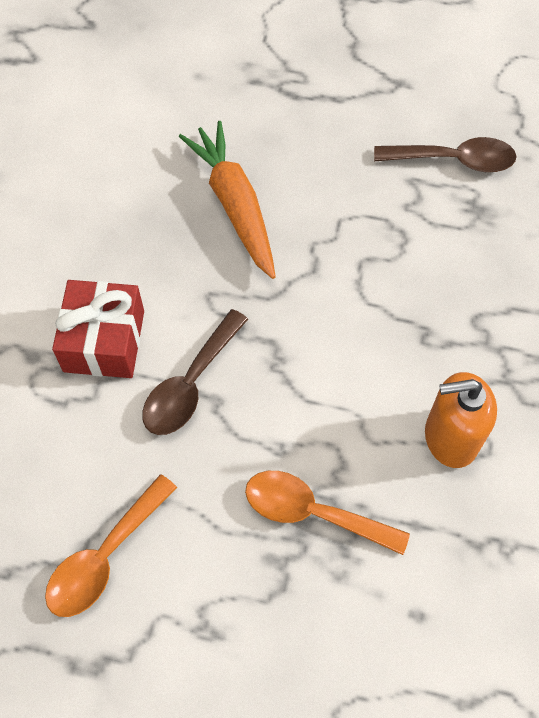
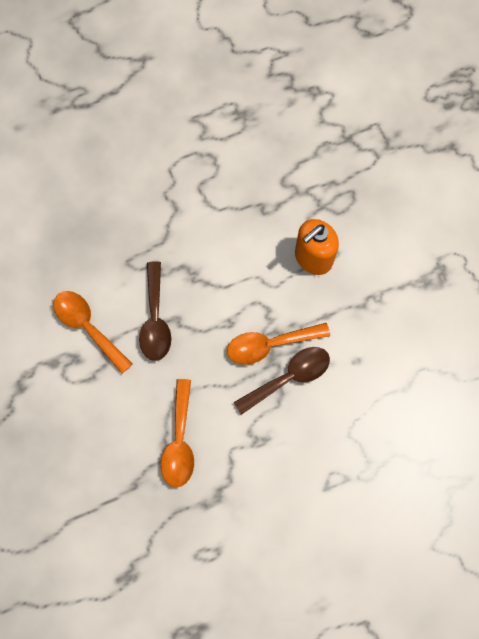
camera: 35 degrees left, 10 degrees up
red gift [52,280,144,378] -> orange spoon [53,291,132,374]
orange carrot [179,121,276,279] -> none
brown spoon [374,137,517,172] -> brown spoon moved to [234,347,330,415]

